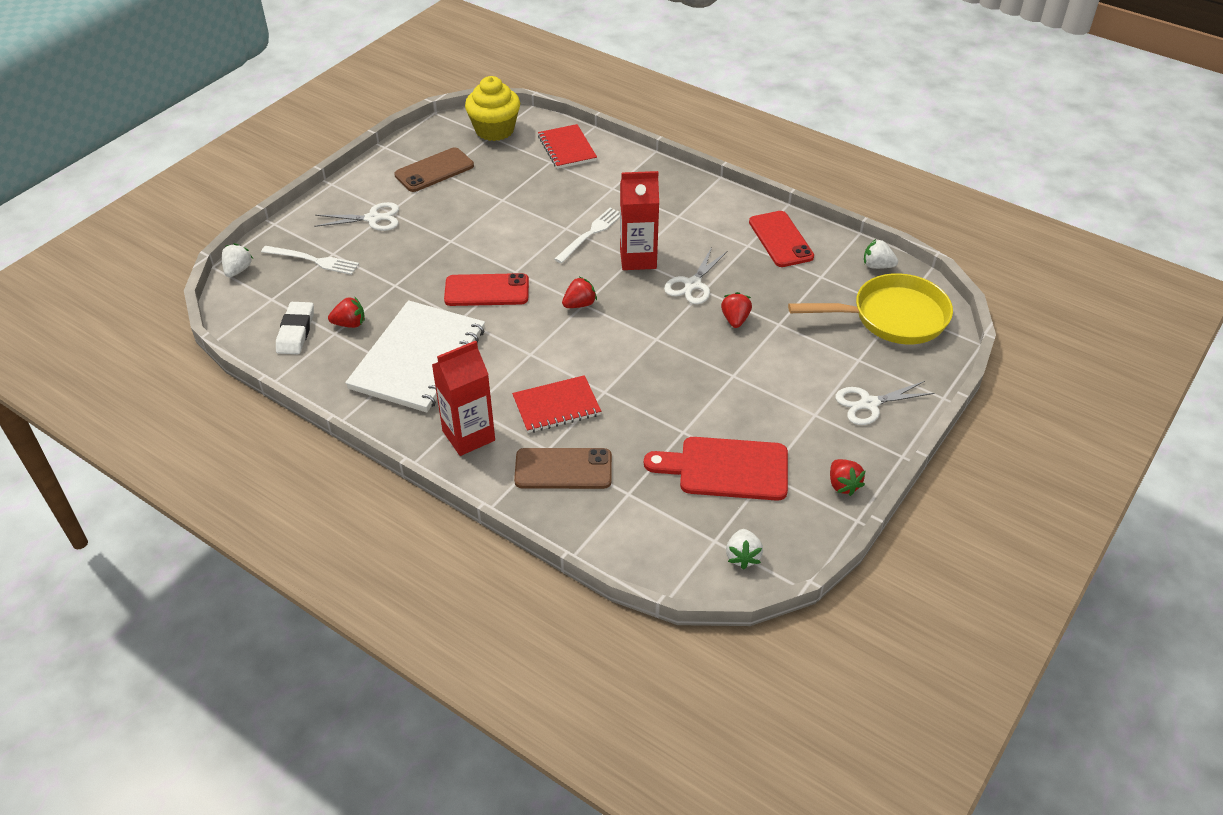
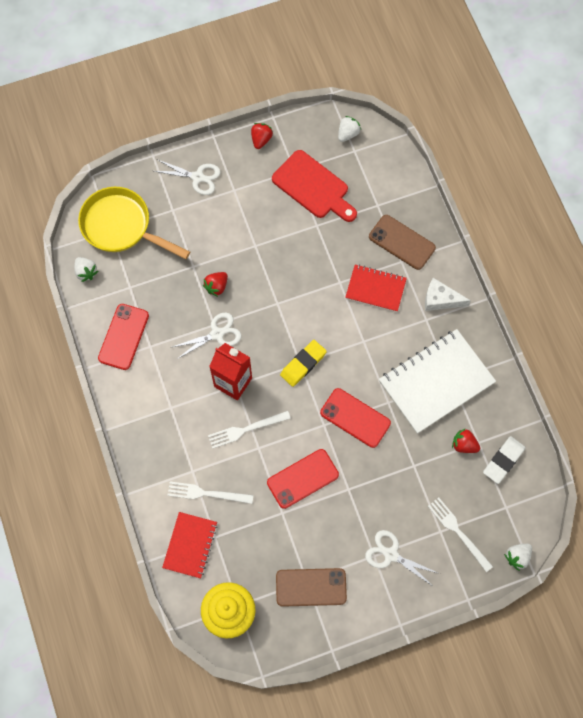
camera: 145 degrees left, 25 degrees up
red carton [432,341,495,456] -> white cheese [425,278,471,311]
red strawberry [562,277,597,308] -> yellow eraser [280,340,327,387]
none -> white fork [167,481,253,504]
none -> red phone [267,449,339,509]

